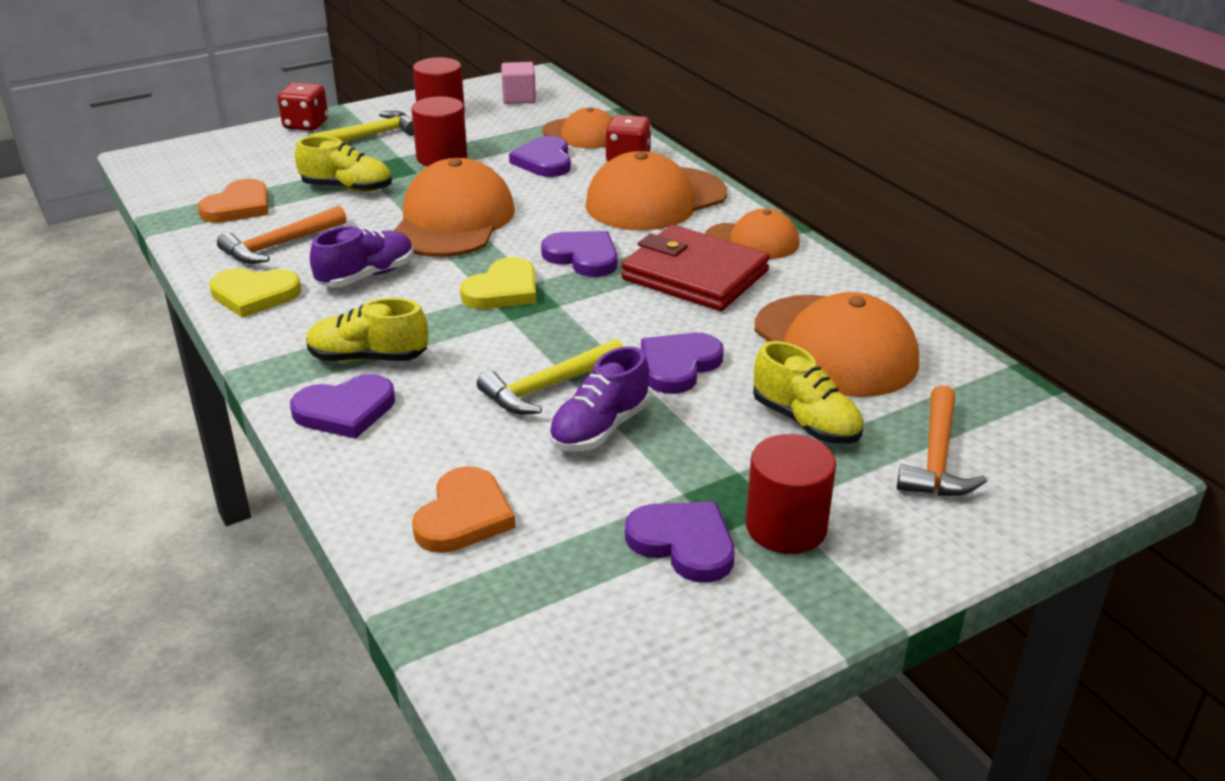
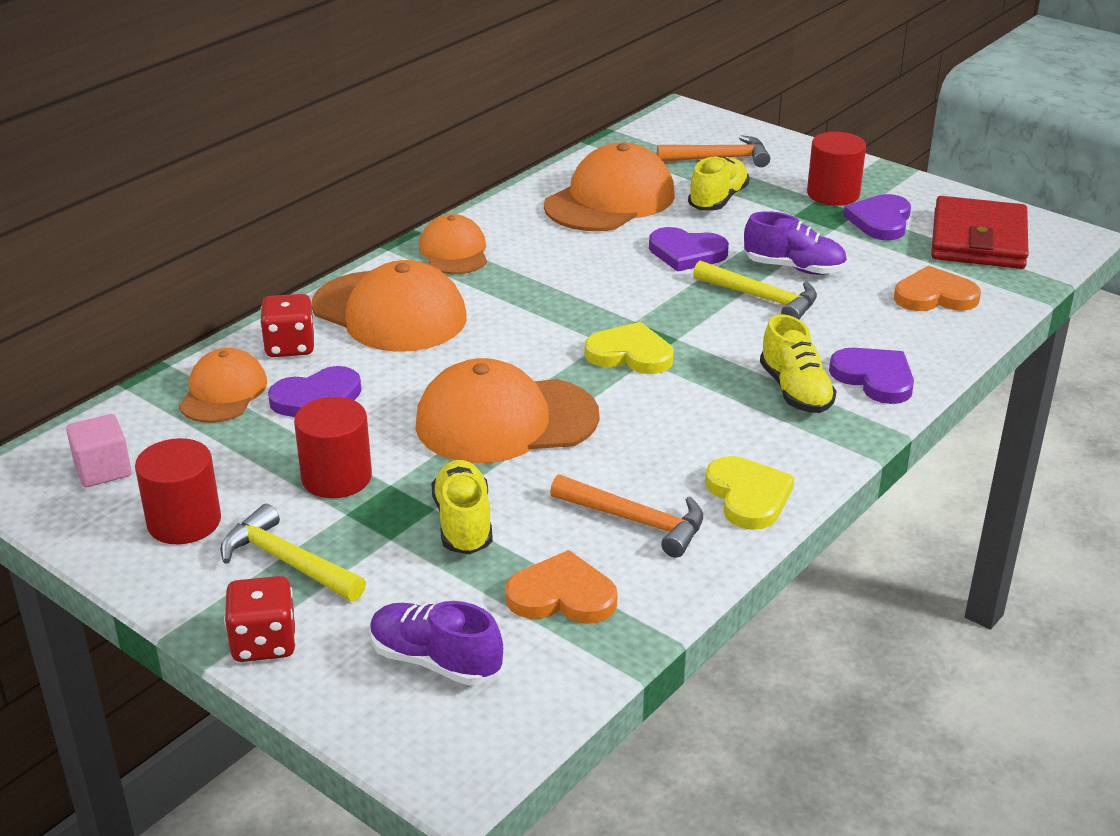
camera: 110 degrees left, 0 degrees up
purple shoe [310,226,414,287] -> purple shoe moved to [370,601,503,685]
purple heart [541,231,617,277] -> none
red wallet [621,225,770,311] -> red wallet moved to [931,196,1029,269]

